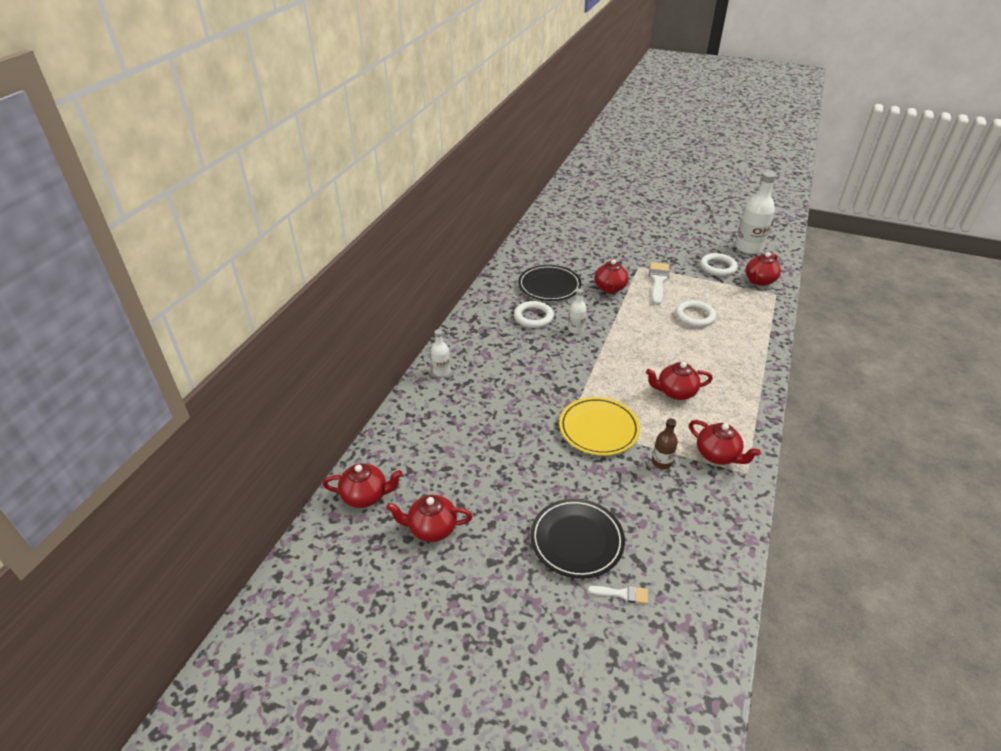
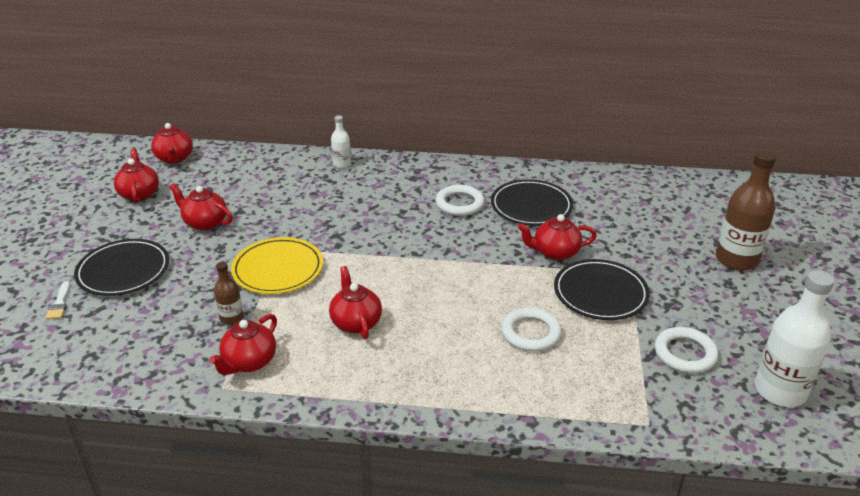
camera: 75 degrees right, 5 degrees down
white bottle [568,288,587,334] -> none
white brush [649,262,669,305] -> black plate [554,259,650,320]
red teapot [746,252,781,286] -> red teapot moved to [169,184,233,231]
none -> brown bottle [716,150,776,271]

